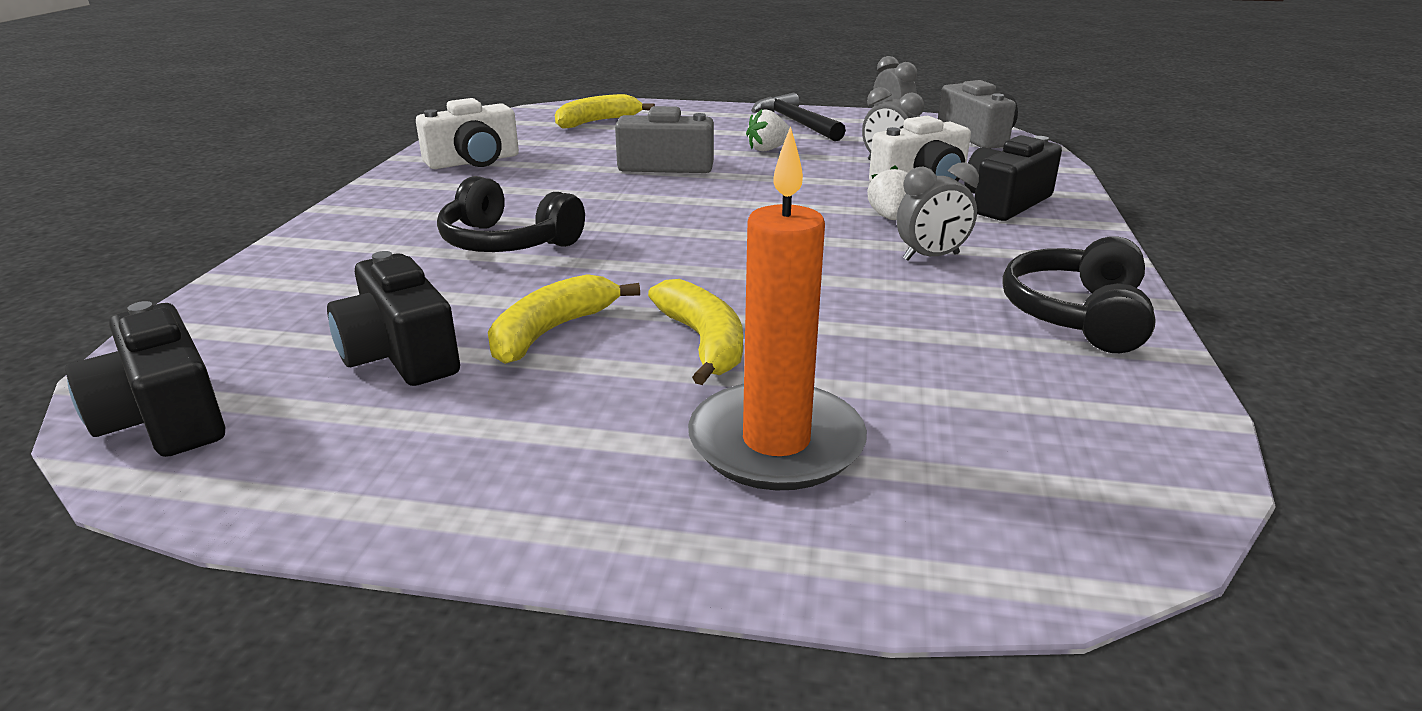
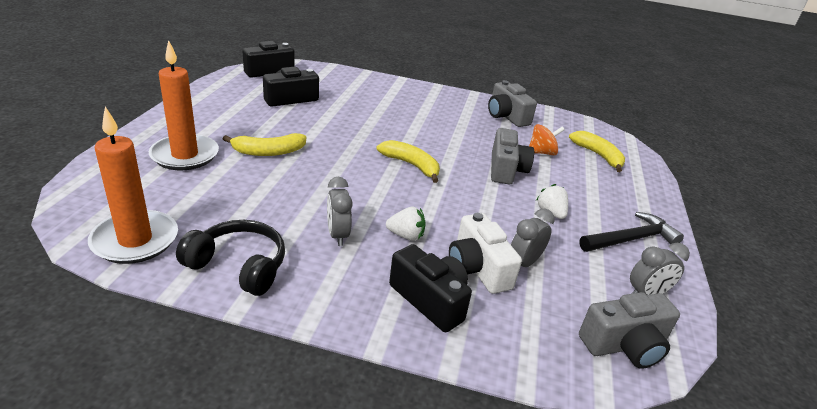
camera: 90 degrees right, 5 degrees up
white camera [416,98,519,169] -> grey camera [488,80,537,127]
black headphones [437,176,585,252] -> none
yellow banana [488,274,640,364] -> yellow banana moved to [377,140,440,183]
none -> orange candle [88,107,178,264]
none -> orange spinning top [529,124,565,155]

